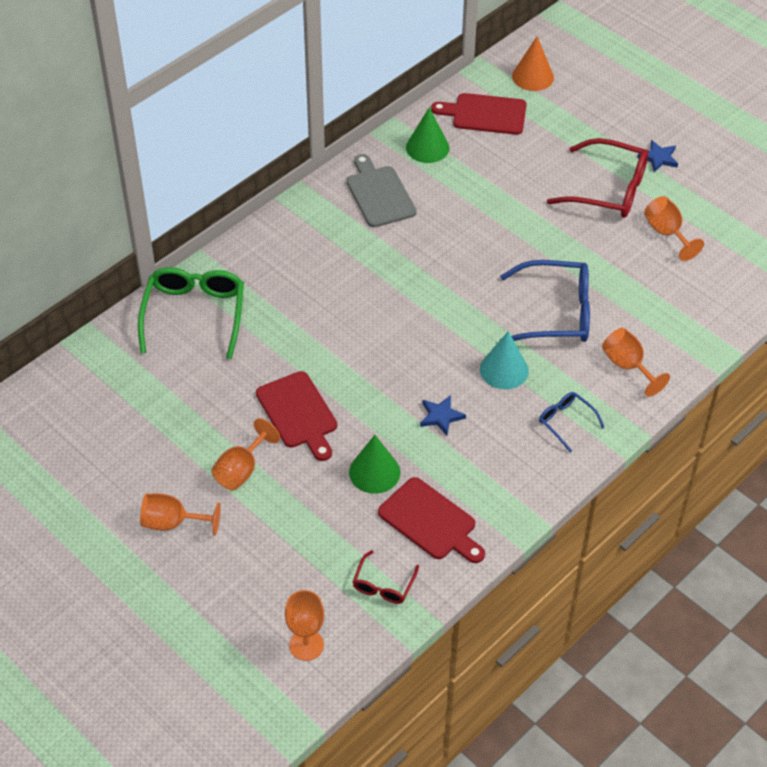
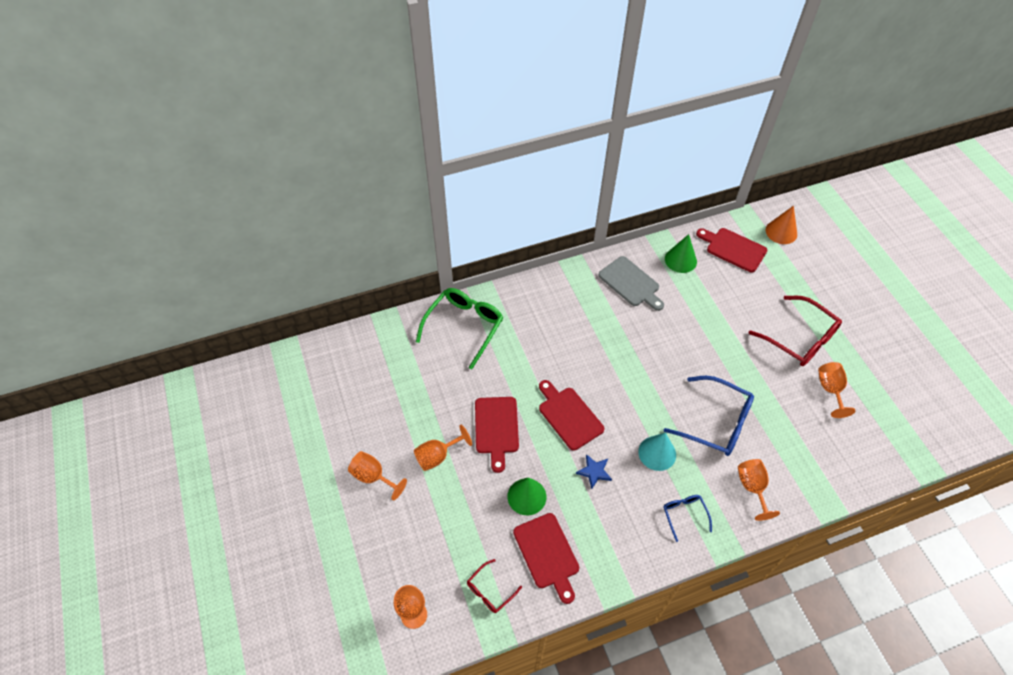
camera: 25 degrees right, 5 degrees up
grey cutting board [347,154,416,227] -> grey cutting board turned 135 degrees clockwise [598,256,664,311]
blue star [637,140,678,172] -> none
none -> red cutting board [539,380,604,451]

